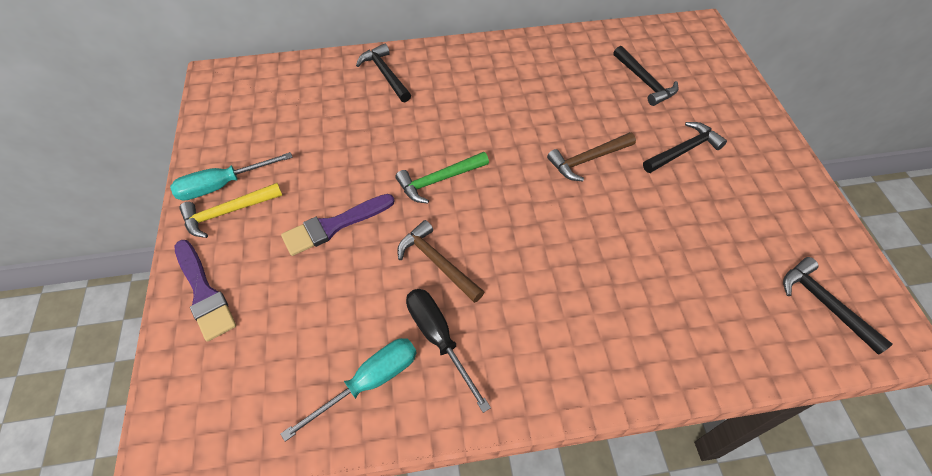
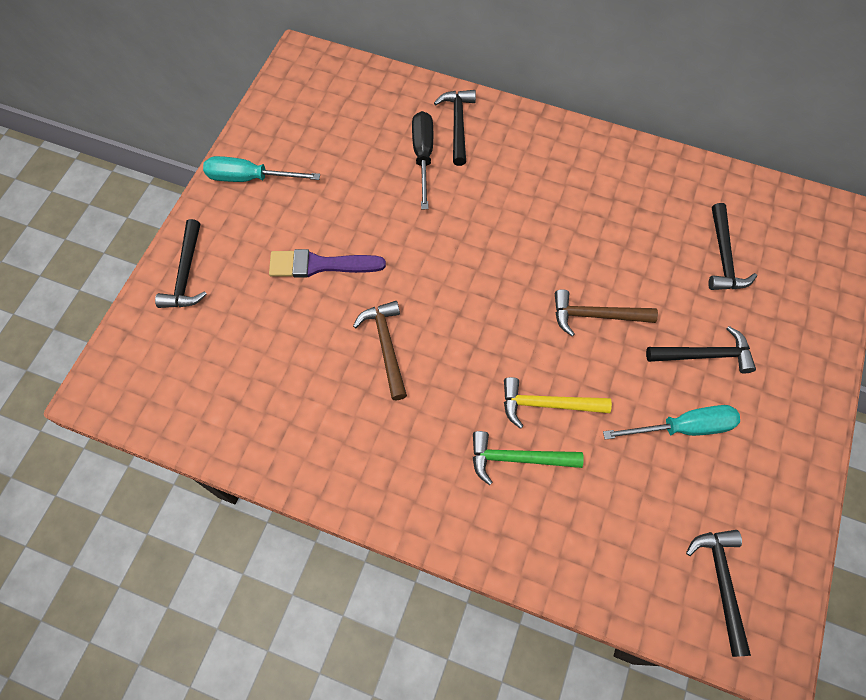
camera: 30 degrees right, 10 degrees up
purple brush [174,240,236,342] -> black hammer [155,219,207,308]
yellow hammer [179,183,283,238] -> yellow hammer moved to [504,377,612,429]
turquoise screwdriver [280,338,417,442] -> turquoise screwdriver moved to [603,405,740,440]
green hammer [396,152,489,204] -> green hammer moved to [473,431,584,485]
black screwdriver [406,289,491,413] -> black screwdriver moved to [412,111,433,209]

